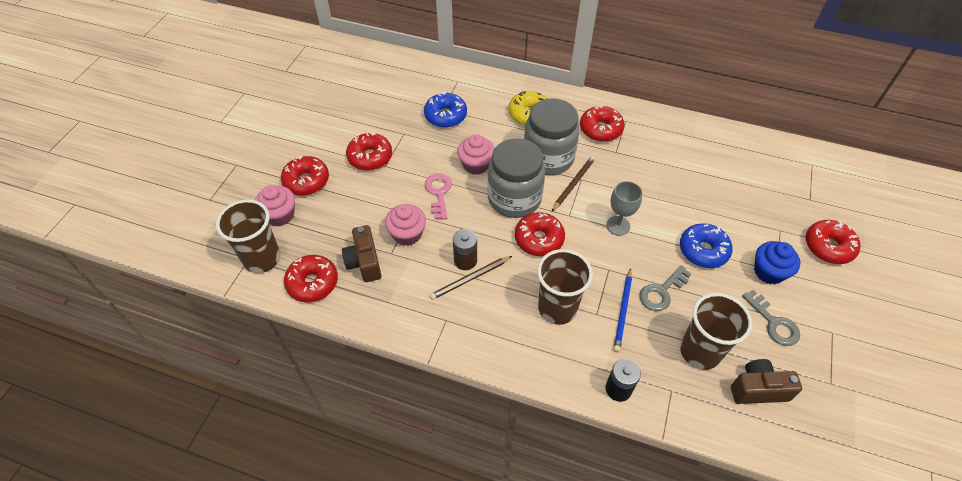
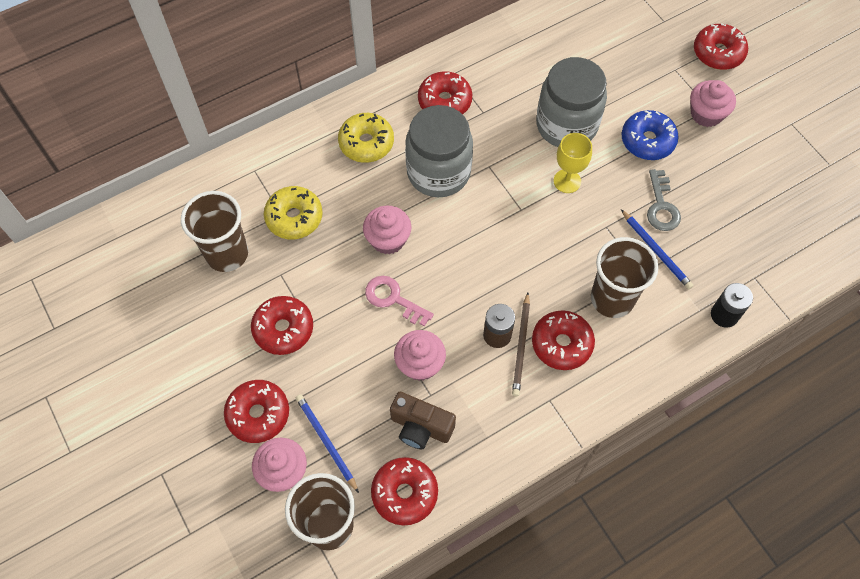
camera: 50 degrees left, 10 degrees up
blue donut [424,92,467,128] -> yellow donut [264,186,323,239]
grey jar [488,138,545,218] -> grey jar moved to [536,57,607,147]
red donut [515,212,565,256] -> red donut moved to [532,311,595,370]
brown pencil [552,156,595,211] -> none
grey goblet [606,181,642,236] -> yellow goblet [554,133,592,193]
brown cup [680,293,752,370] -> brown cup moved to [181,191,248,272]
brown camera [731,359,802,404] -> none
grey key [742,290,800,346] -> none
blue cupcake [754,241,800,284] -> pink cupcake [690,80,736,127]
none -> blue pencil [296,394,359,493]

